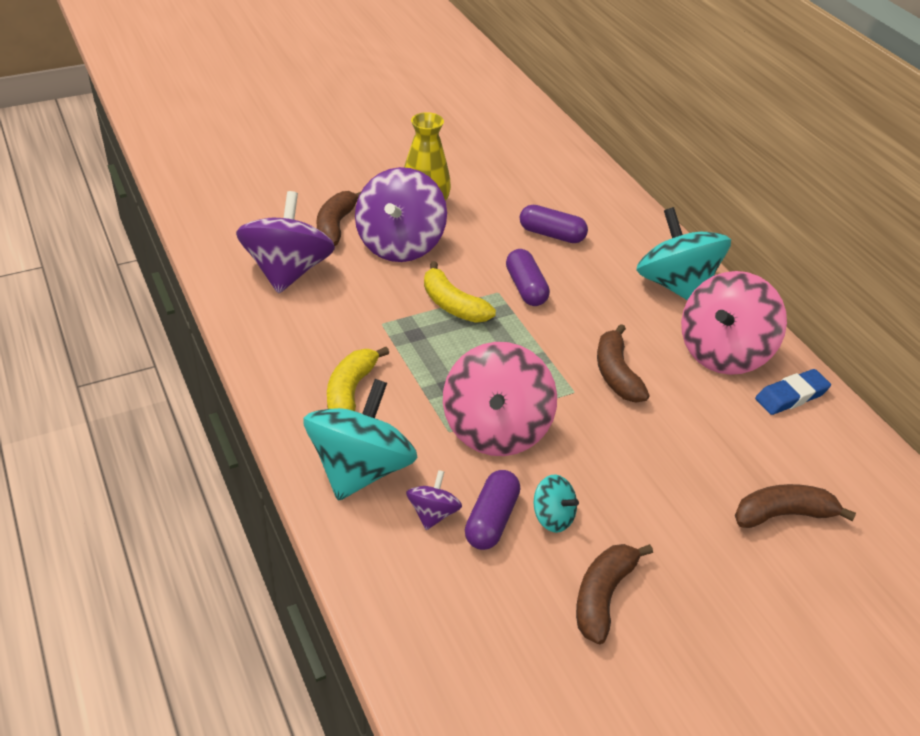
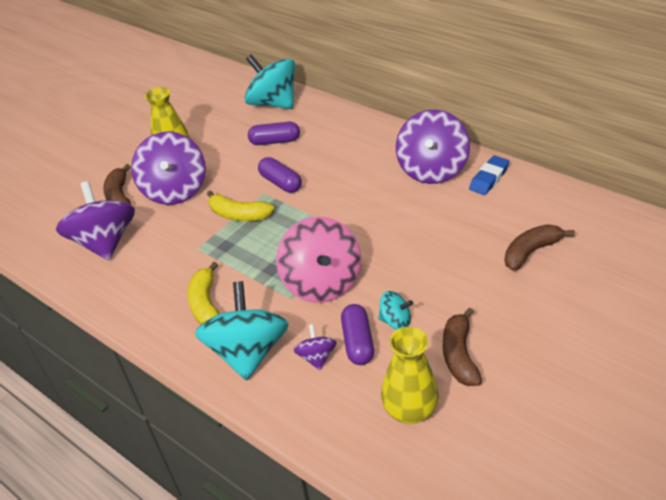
camera: 20 degrees left, 0 degrees up
brown banana [597,324,649,402] -> none
turquoise spinning top [636,207,731,300] -> turquoise spinning top moved to [245,55,295,109]
pink spinning top [681,271,787,375] -> purple spinning top [396,109,470,184]
none -> yellow vase [381,327,439,424]

